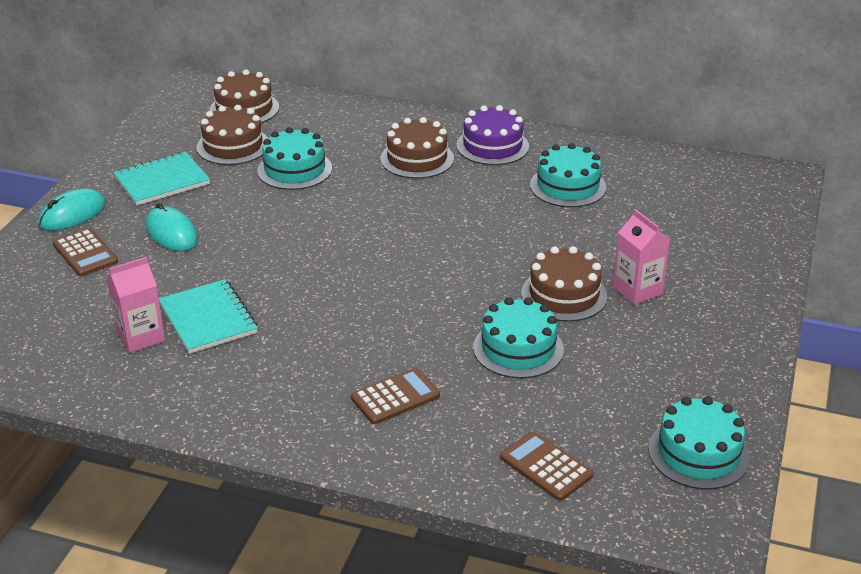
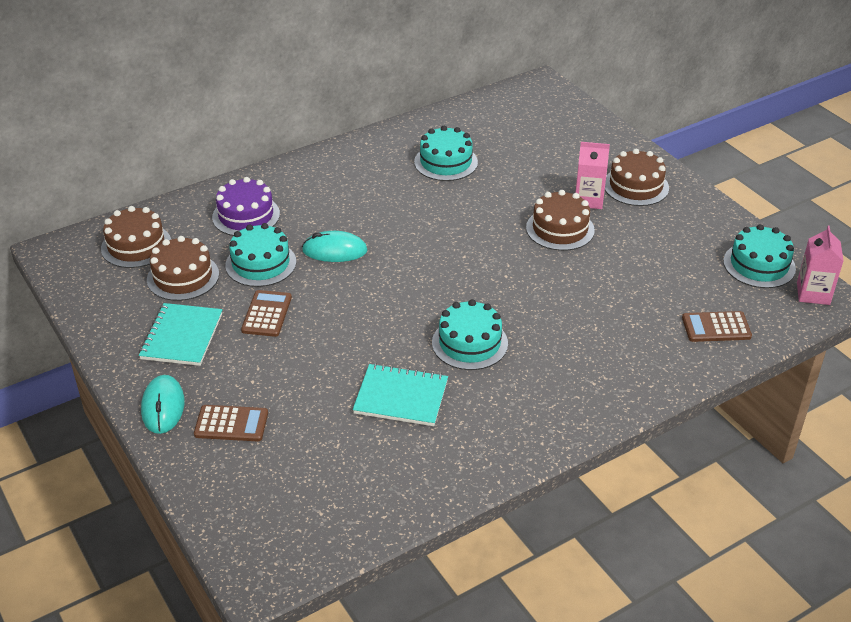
camera: 50 degrees left, 5 degrees up
pink carton [106,257,165,353] -> pink carton moved to [797,226,844,305]
turquoise mouse [146,203,198,251] -> turquoise mouse moved to [302,231,367,262]
brown calculator [351,368,440,424] -> brown calculator moved to [241,290,292,337]
brown cake [381,117,454,179] -> brown cake moved to [605,149,669,206]
purple cake [457,105,529,165] -> purple cake moved to [212,177,280,236]
turquoise cake [473,297,564,378] -> turquoise cake moved to [432,299,508,370]

